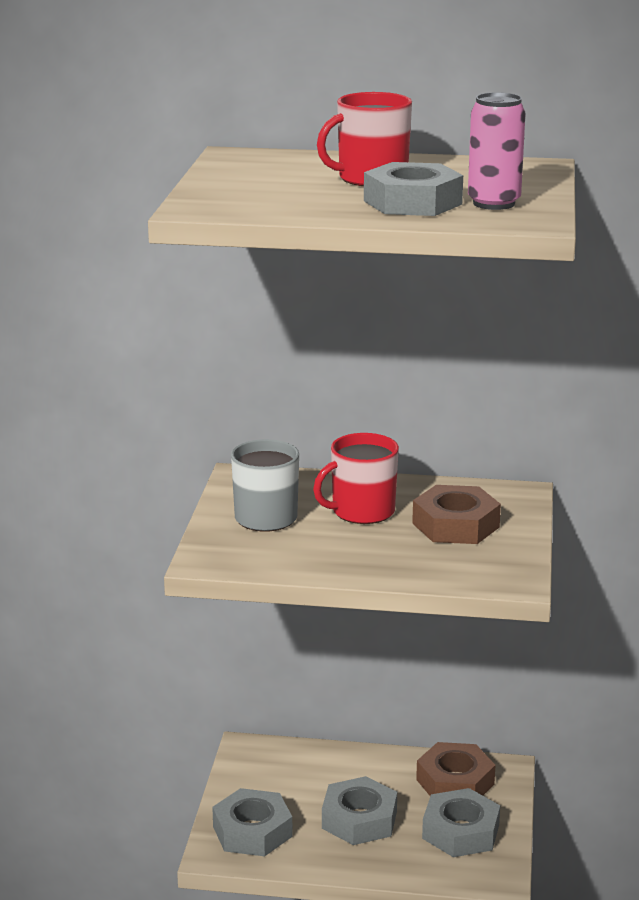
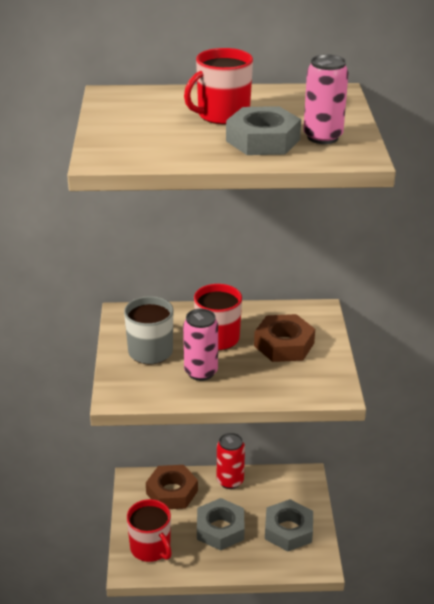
camera: 10 degrees left, 10 degrees up
grey nut [212,788,292,856] -> red mug [127,499,172,562]
brown nut [416,742,495,796] -> brown nut moved to [146,465,198,509]
none -> pink can [183,309,218,381]
none -> red can [217,433,245,489]

